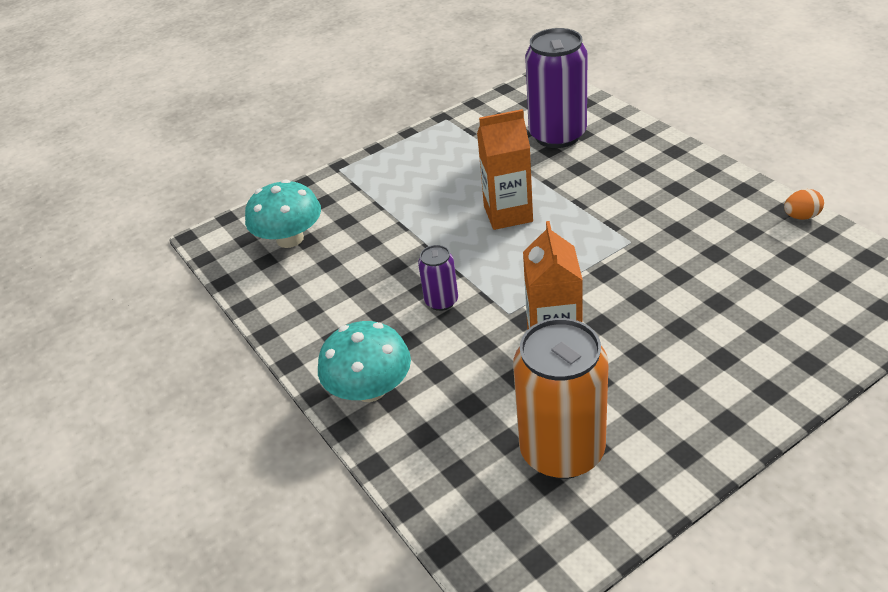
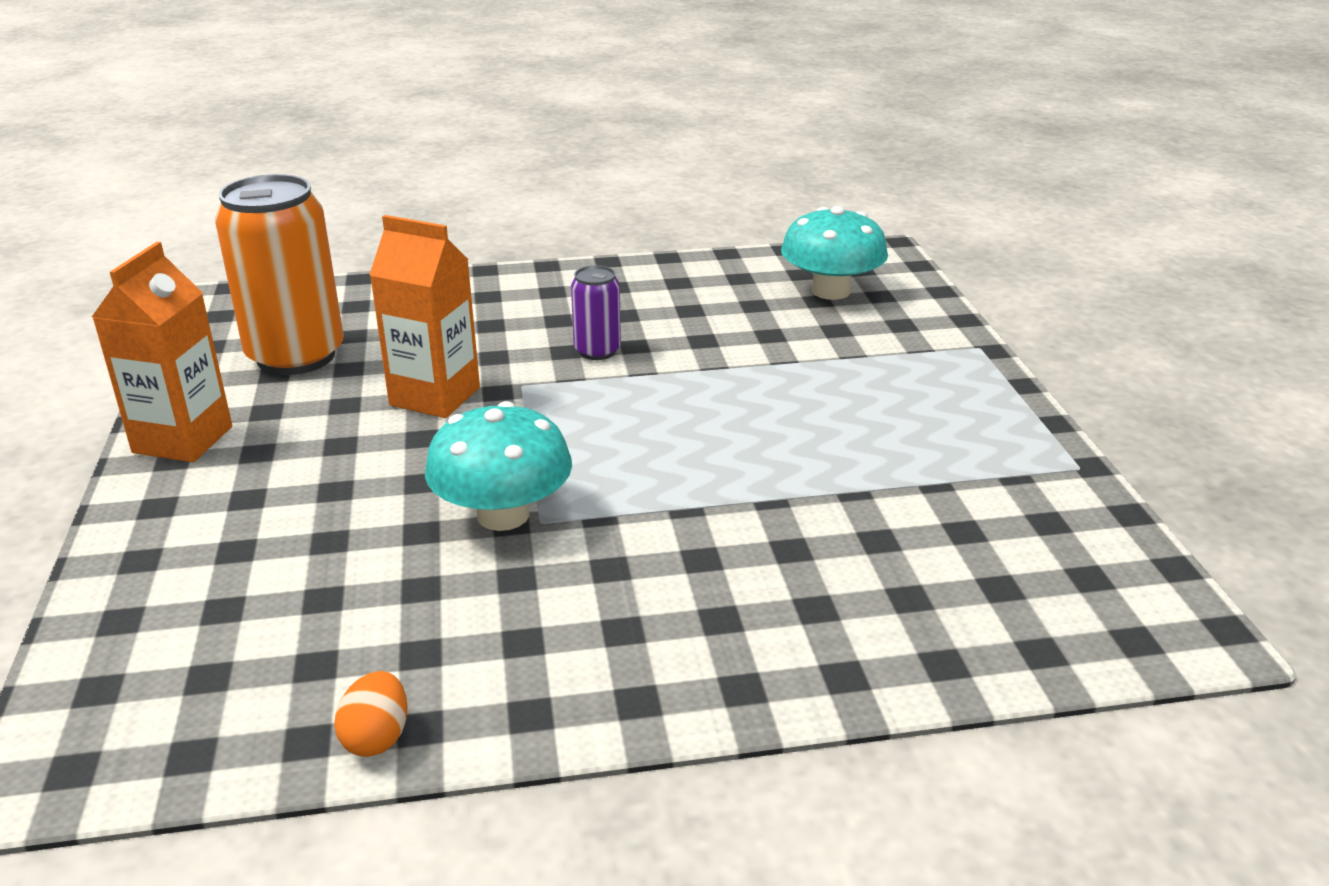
camera: 110 degrees right, 10 degrees down
turquoise mushroom [318,321,411,402] -> turquoise mushroom moved to [425,401,572,531]
orange carton [477,109,533,230] -> orange carton moved to [92,242,232,462]
purple can [525,28,587,148] -> none

